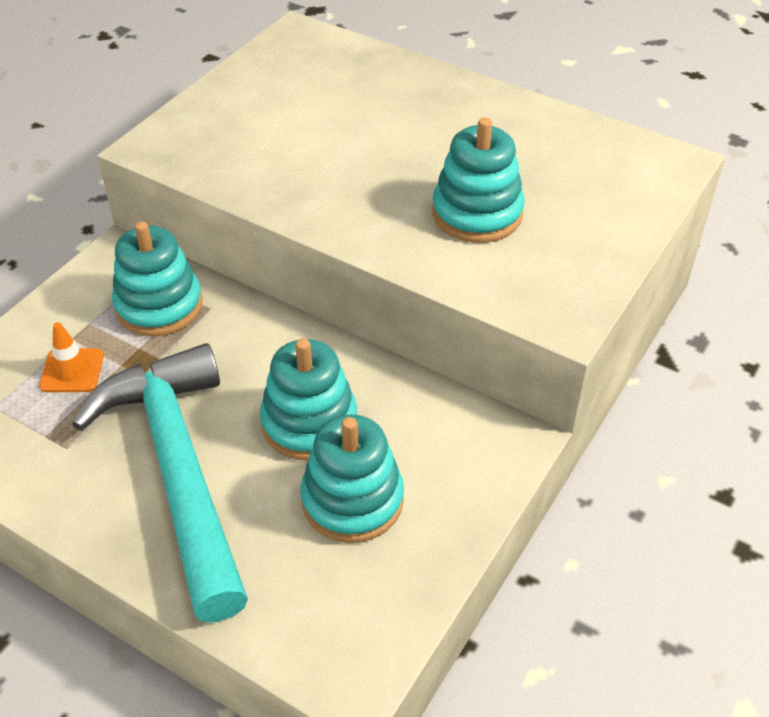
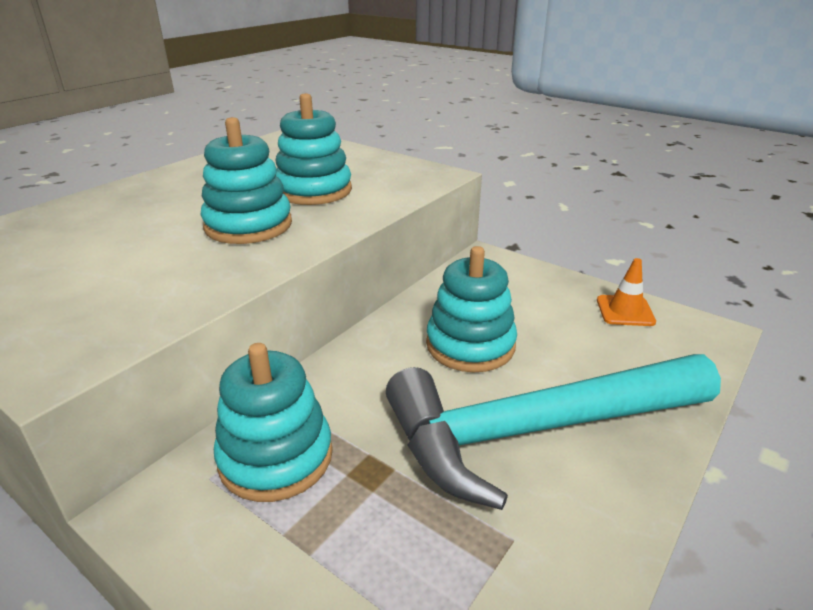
camera: 85 degrees left, 15 degrees down
orange traffic cone [39,322,104,392] -> orange traffic cone moved to [597,258,656,326]
turquoise stacking toy [300,414,404,543] -> turquoise stacking toy moved to [201,117,292,244]

